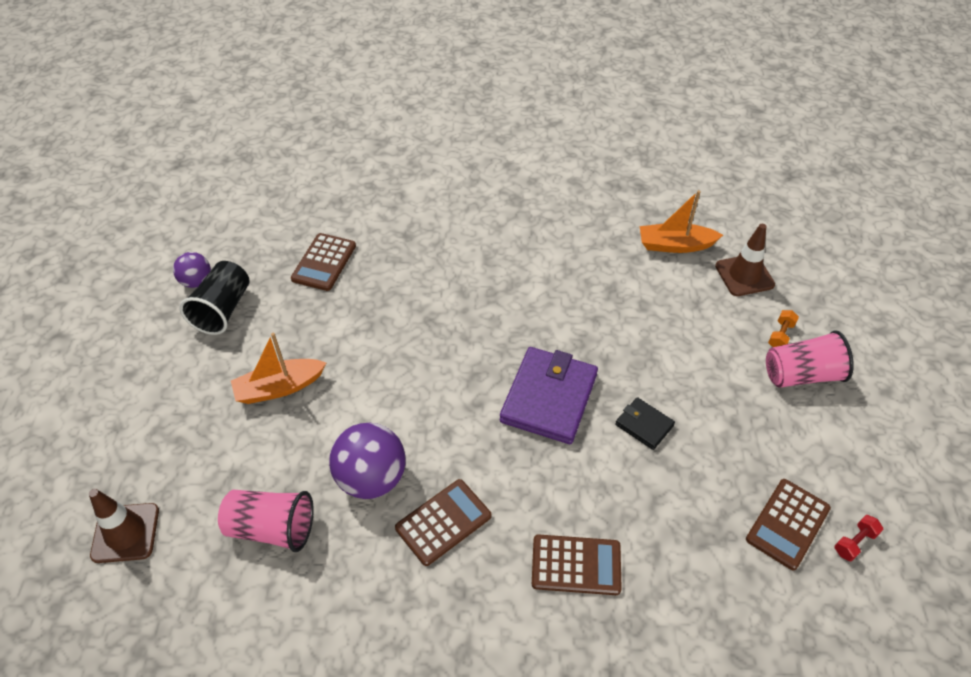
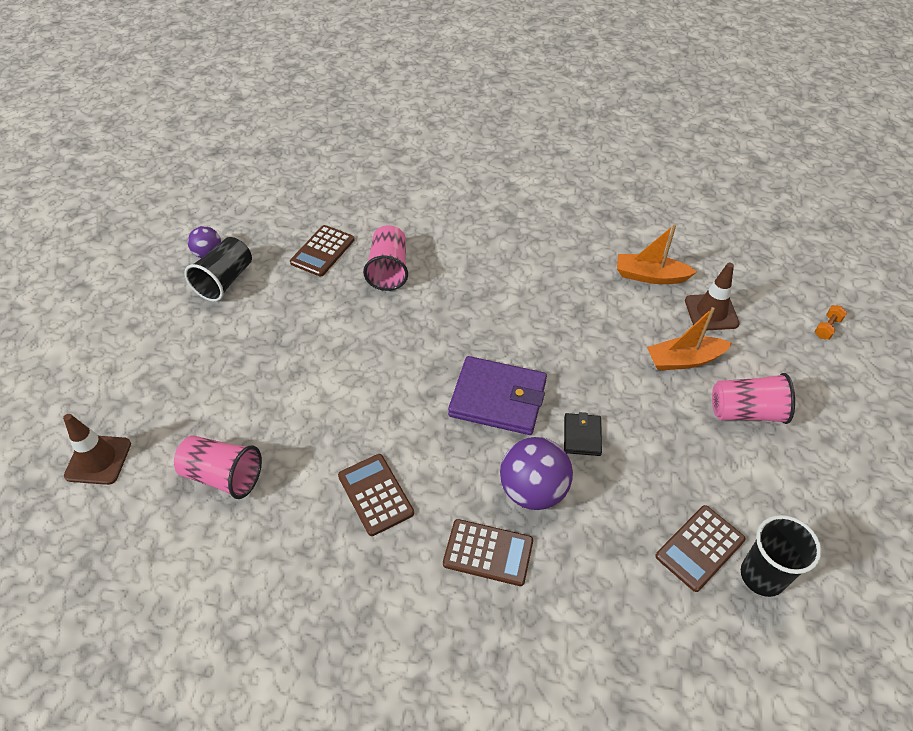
camera: 10 degrees right, 0 degrees up
orange boat [231,333,326,404] -> orange boat moved to [647,307,732,371]
purple ball [329,423,406,499] -> purple ball moved to [500,437,573,510]
brown calculator [395,479,491,566] -> brown calculator turned 90 degrees counterclockwise [338,454,414,536]
purple wallet [500,347,598,444] -> purple wallet turned 75 degrees clockwise [448,356,547,435]
black wallet [615,397,675,450] -> black wallet turned 45 degrees clockwise [564,412,602,456]
orange dumbbell [768,310,799,347] -> orange dumbbell moved to [815,305,847,340]
red dumbbell [834,515,884,561] -> black cup [741,515,821,597]
none -> pink cup [363,225,408,291]

